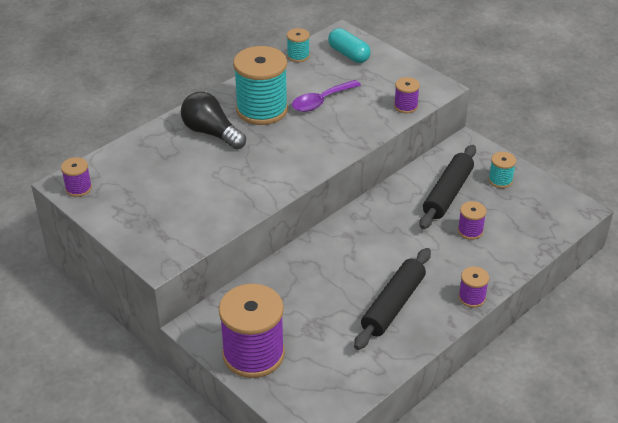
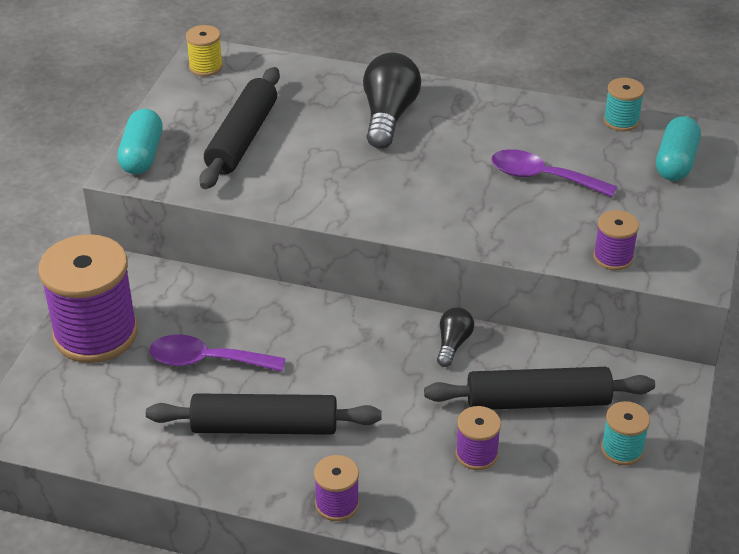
camera: 60 degrees right, 0 degrees up
purple spool [61,157,92,197] -> yellow spool [186,25,223,76]
turquoise spool [233,46,288,125] -> none
none -> turquoise capsule [117,109,163,174]
none -> purple spoon [150,335,286,372]
none -> black rolling pin [199,67,280,189]
none -> black light bulb [437,307,474,367]

